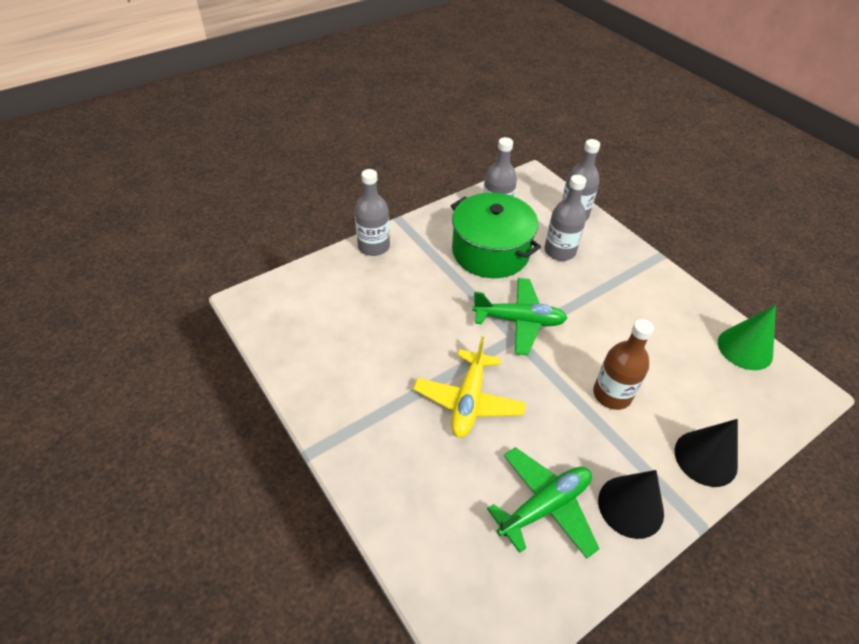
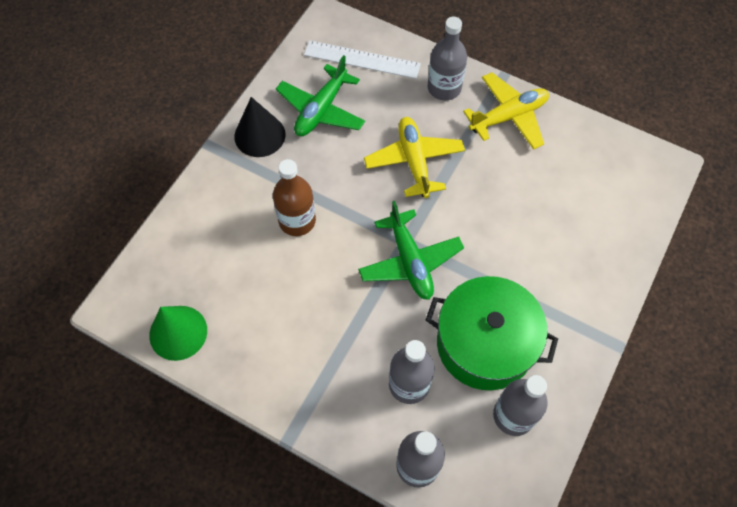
camera: 155 degrees right, 15 degrees up
grey bottle [355,169,390,256] -> grey bottle moved to [428,17,467,101]
green plane [472,278,567,355] -> green plane turned 90 degrees counterclockwise [358,201,464,300]
black cone [675,419,738,487] -> none
none -> white ruler [304,40,421,79]
none -> yellow plane [463,72,549,150]

